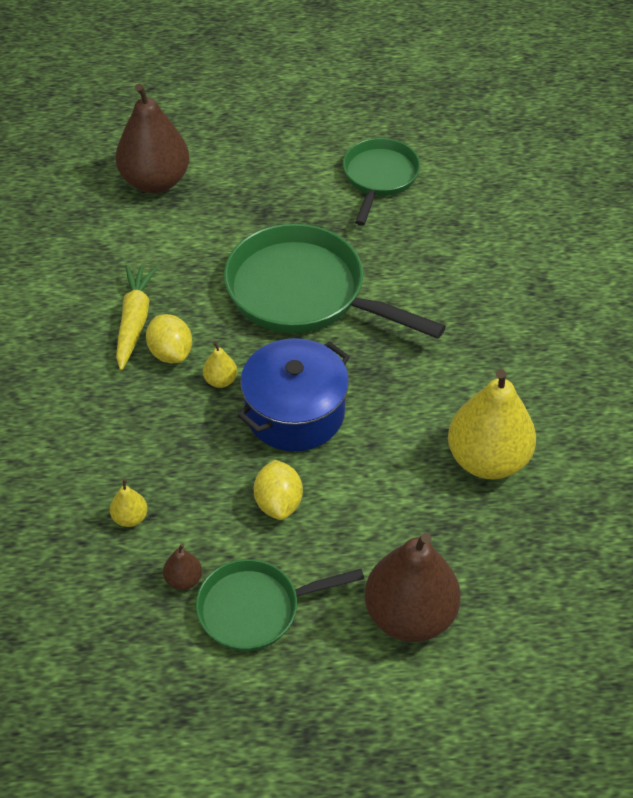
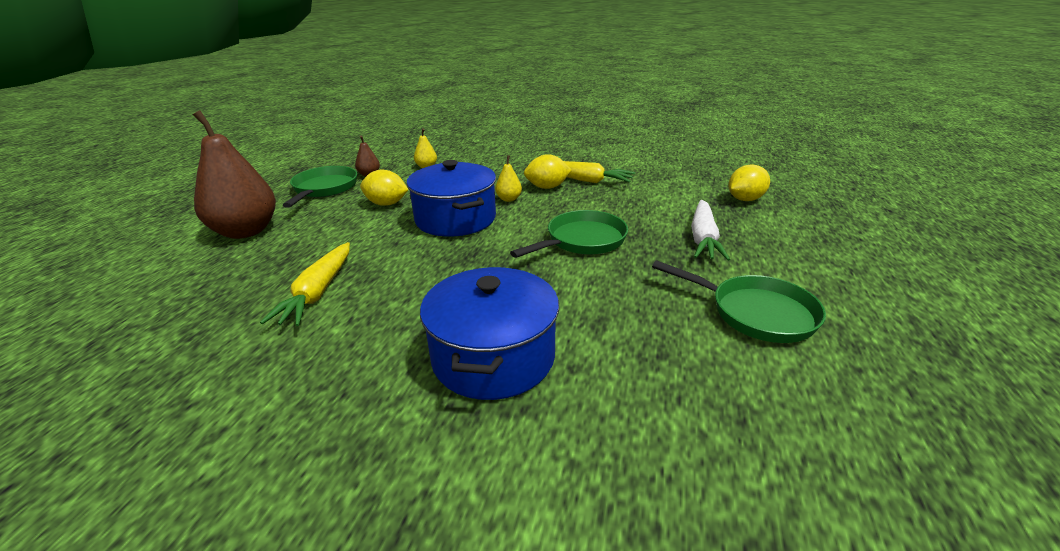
camera: 110 degrees right, 20 degrees down
brown pear [116,84,189,193] -> yellow lemon [728,164,770,201]
green pan [224,224,446,339] -> green pan [510,210,628,258], size x0.60
yellow pear [448,369,536,479] -> yellow carrot [260,242,350,326]
none -> blue pot [420,267,559,400]
none -> white carrot [691,200,730,261]

